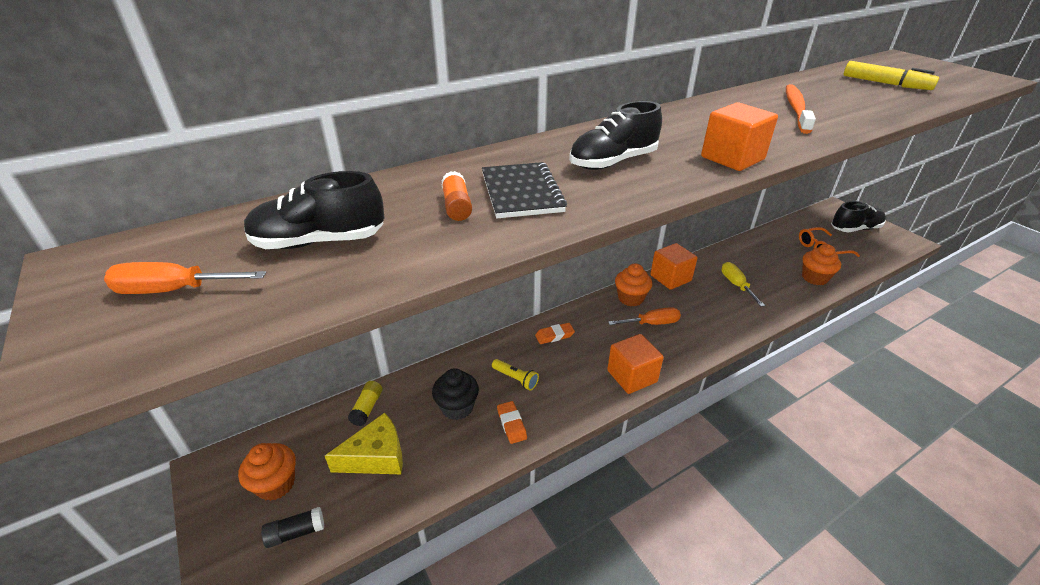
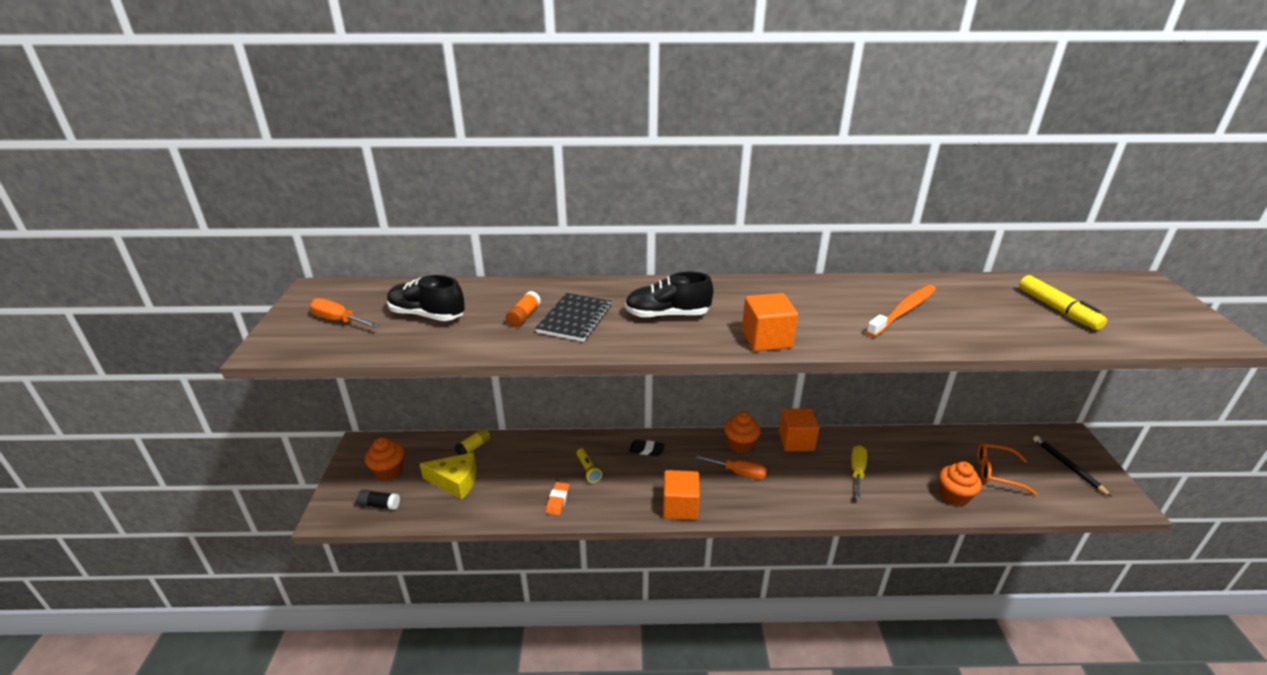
camera: 30 degrees right, 5 degrees down
black cupcake [432,368,479,420] -> none
orange eraser [535,323,575,344] -> black eraser [629,440,665,456]
black shoe [831,201,886,232] -> black pencil [1033,436,1112,497]

